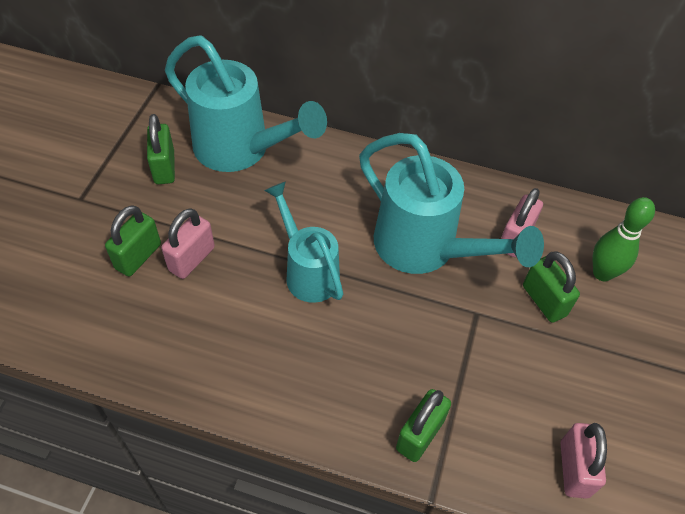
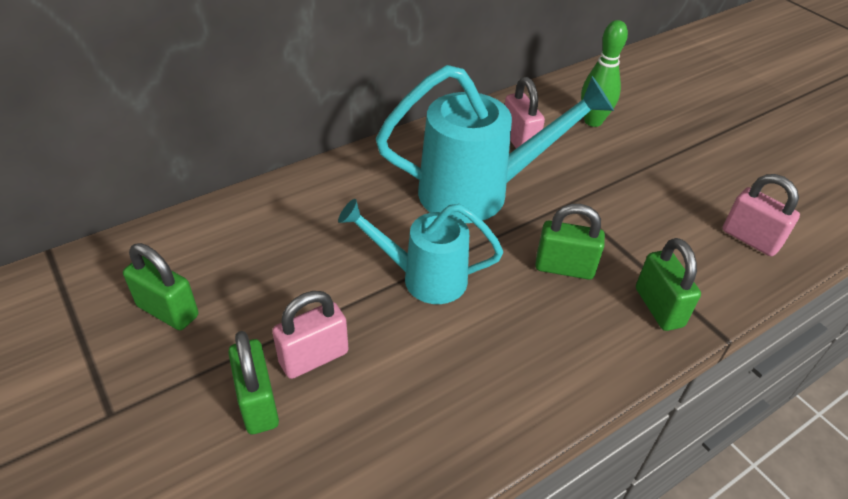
camera: 50 degrees left, 10 degrees down
pink padlock [161,208,215,279] -> pink padlock turned 75 degrees clockwise [272,291,349,379]
turquoise watering can [165,35,327,172] -> none
green padlock [523,251,580,323] -> green padlock moved to [535,204,605,280]

